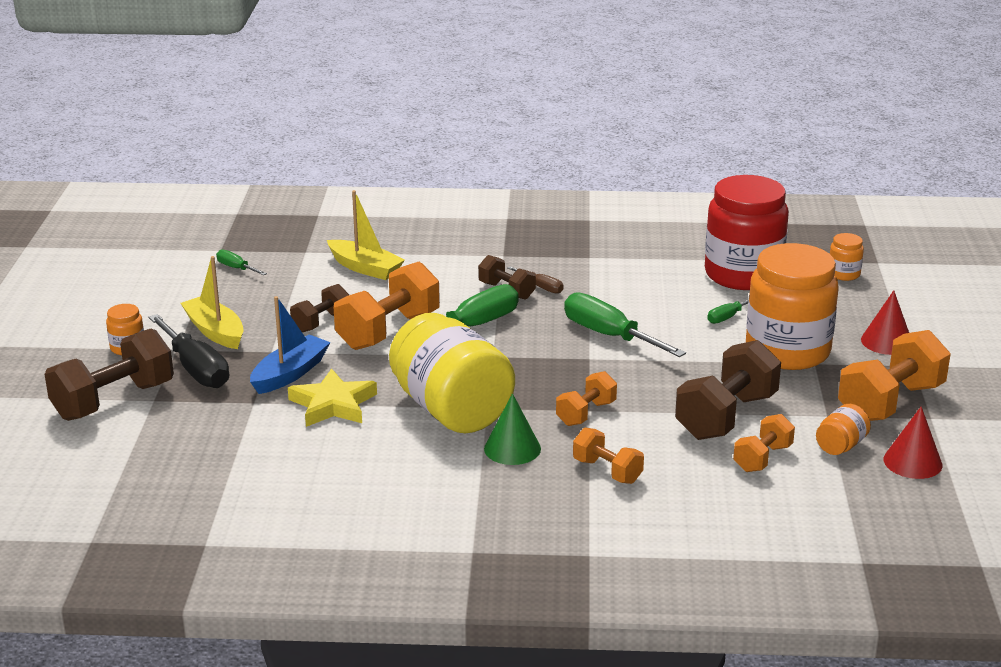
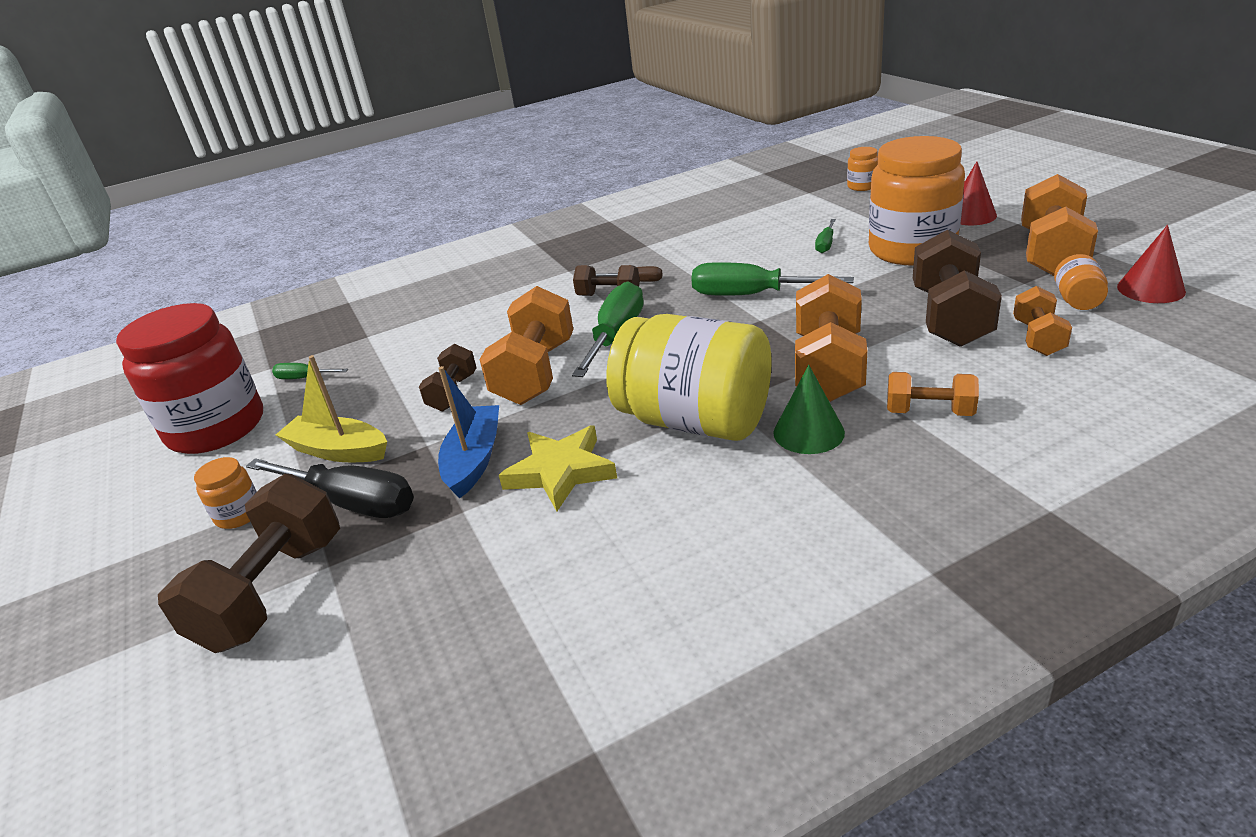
camera: 25 degrees left, 5 degrees up
yellow boat [327,190,405,280] -> none
orange dumbbell [556,371,617,426] -> orange dumbbell [795,274,867,402], size x1.79
red jar [705,175,789,290] -> red jar moved to [116,303,263,454]

